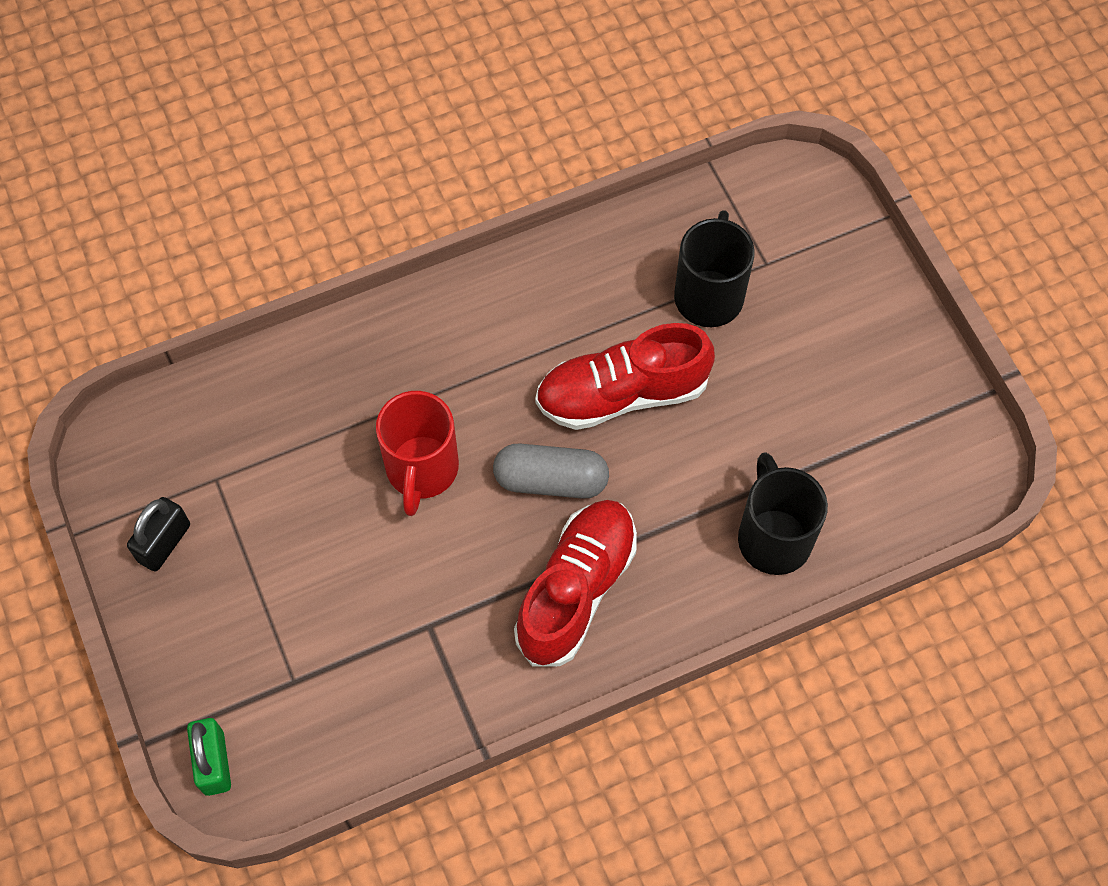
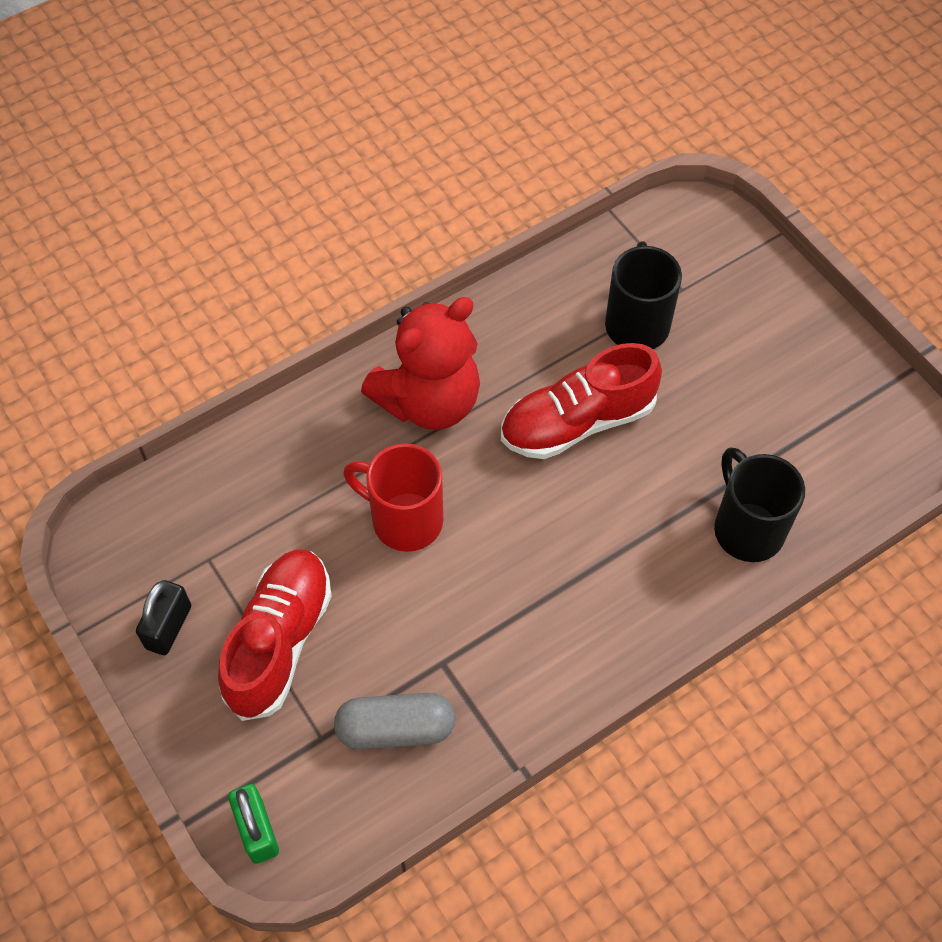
camera: 10 degrees left, 5 degrees down
red mug [376,391,459,516] -> red mug turned 120 degrees clockwise [343,443,443,552]
grey capsule [493,443,609,499] -> grey capsule moved to [334,693,455,749]
red shoe [514,500,637,667] -> red shoe moved to [218,549,332,721]
none -> red teddy bear [361,297,480,430]

